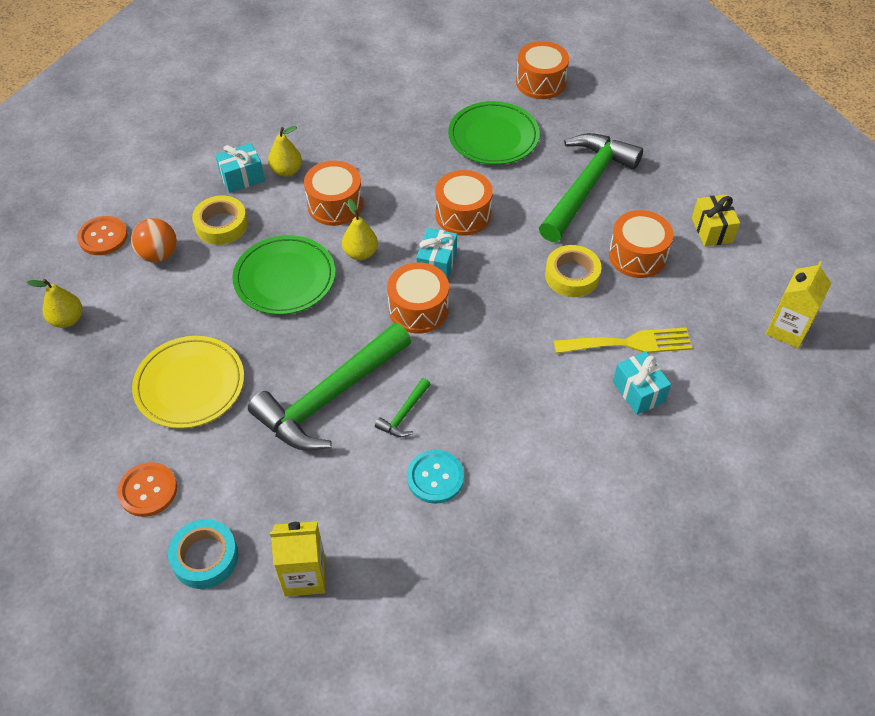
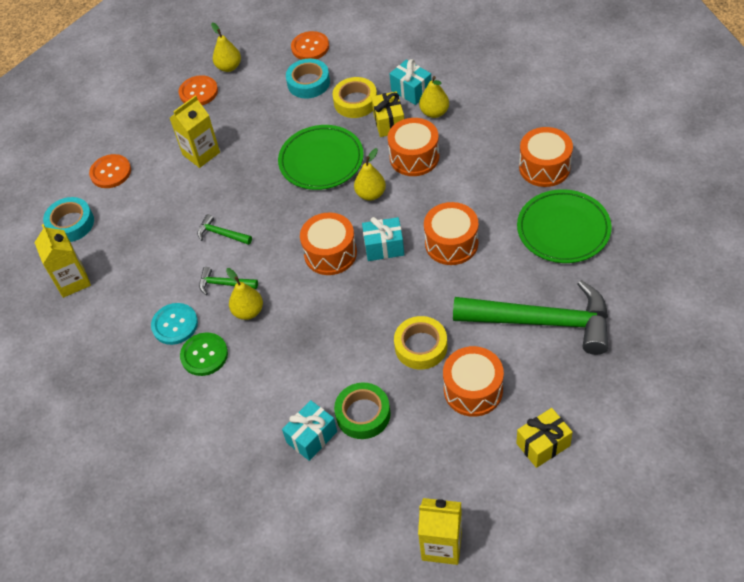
camera: 75 degrees right, 0 degrees up
orange ball [131,218,177,263] -> turquoise tape [286,59,330,98]
yellow plate [132,336,244,429] -> yellow carton [170,95,220,168]
green hammer [248,323,411,451] -> green hammer [197,214,252,245], size x0.41
orange drum [516,41,569,99] -> orange drum moved to [519,127,573,187]
yellow fork [554,328,692,354] -> green tape [334,383,391,439]
none -> orange button [179,75,218,105]
none -> green button [180,333,228,376]
none -> yellow pear [226,268,263,320]
none -> yellow gift [371,91,404,137]

